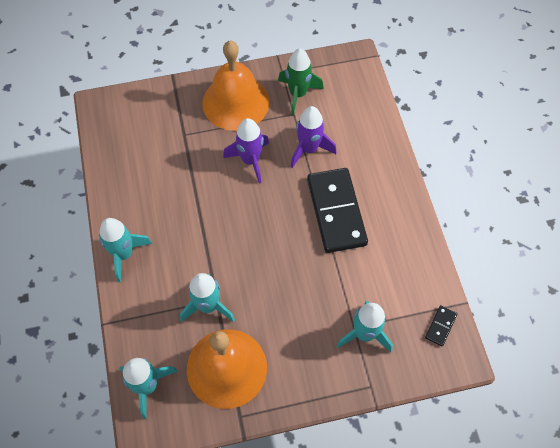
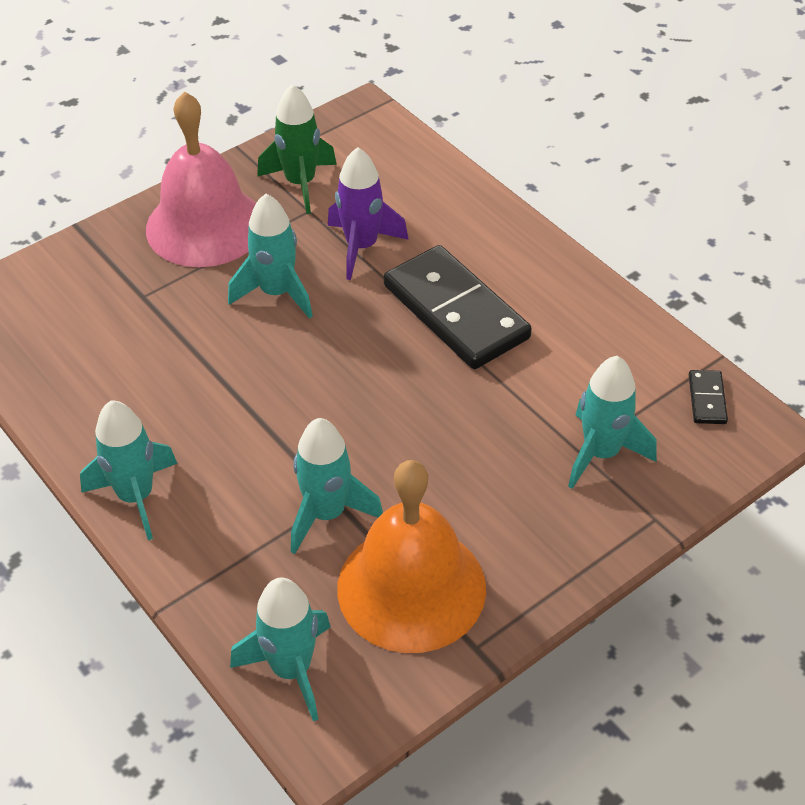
camera: 25 degrees left, 15 degrees down
orange bell [202,41,269,131] -> pink bell [146,91,256,267]
purple rocket [223,118,269,184] -> turquoise rocket [228,194,313,319]

